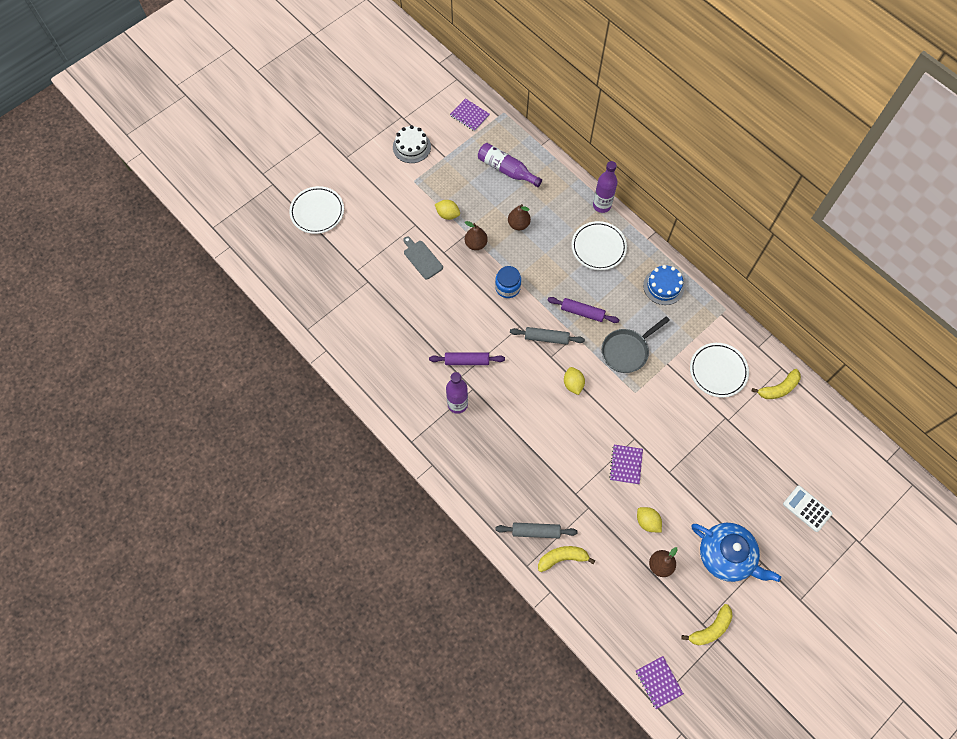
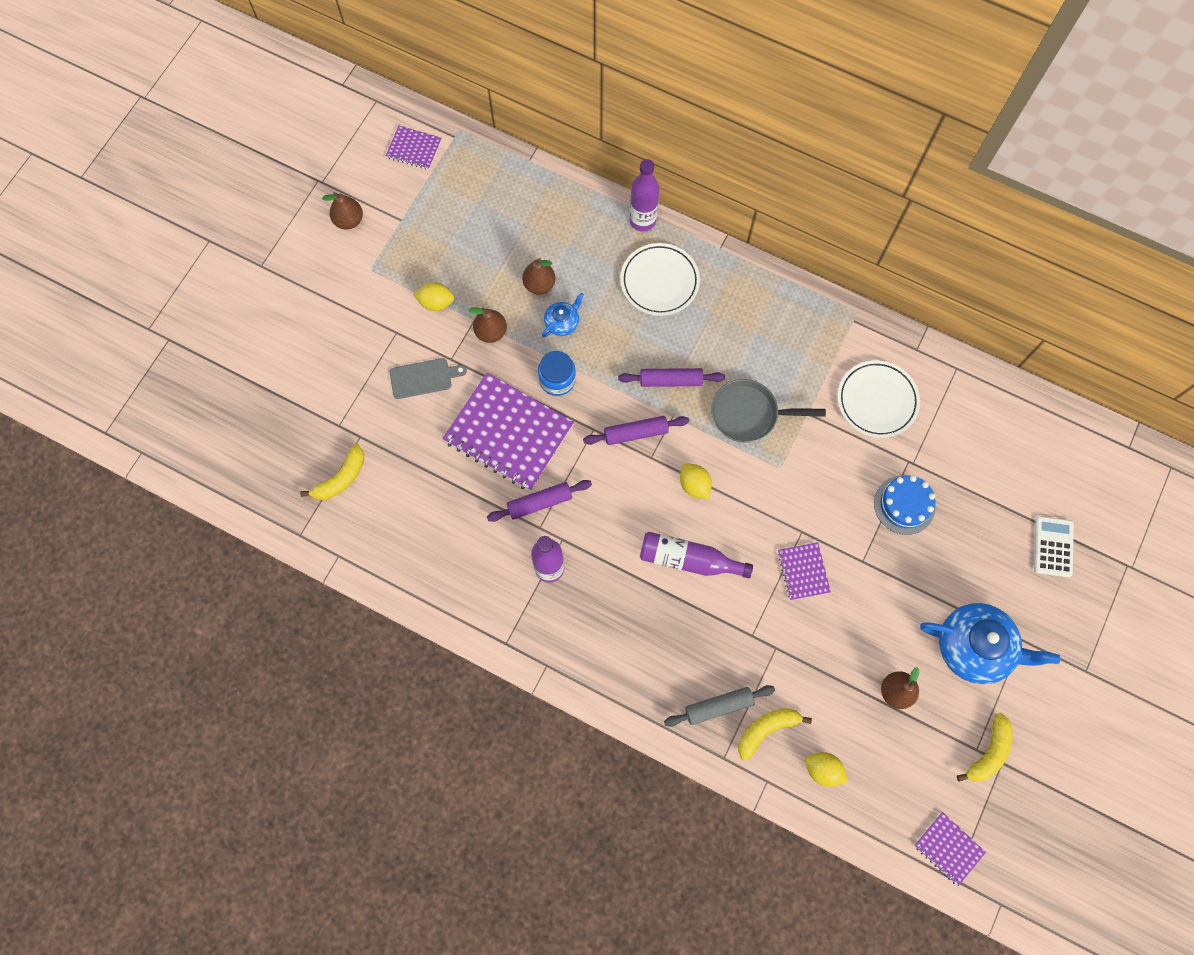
camera: 20 degrees left, 5 degrees up
white plate [289,186,344,234] -> none
white cake [393,125,431,163] -> brown pear [322,192,363,230]
grey cutting board [403,237,443,280] -> grey cutting board turned 135 degrees clockwise [389,358,467,399]
purple bottle [478,143,542,187] -> purple bottle moved to [640,532,753,578]
grey rolling pin [510,327,585,345] -> purple rolling pin [583,416,689,445]
grey pan [602,316,670,373] -> grey pan turned 60 degrees clockwise [711,379,826,442]
yellow lemon [637,507,662,532] -> yellow lemon moved to [805,752,848,787]
blue cake [643,265,684,305] -> blue cake moved to [874,475,936,535]
yellow banana [752,369,801,399] -> yellow banana moved to [300,444,364,500]
white calculator [783,486,833,532] -> white calculator turned 75 degrees clockwise [1034,516,1074,577]
none -> purple notebook [442,373,574,491]
none -> blue teapot [542,293,584,337]

